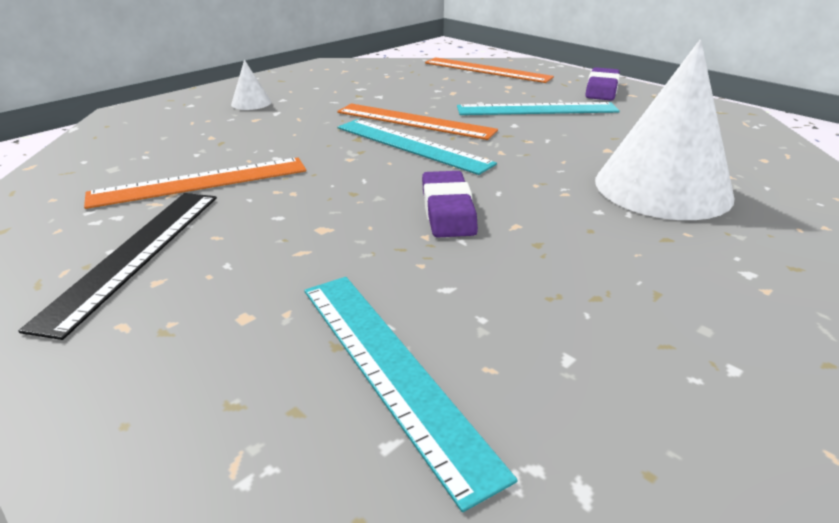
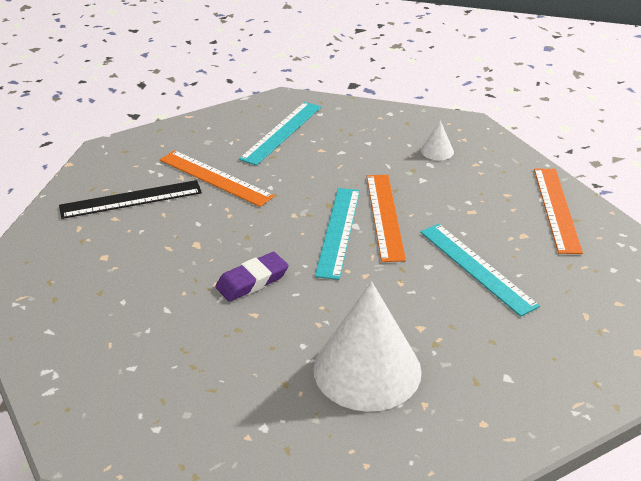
camera: 60 degrees right, 5 degrees up
white cone [231,60,271,110] -> white cone moved to [421,120,454,160]
turquoise ruler [304,277,517,512] -> turquoise ruler moved to [239,102,321,166]
purple eraser [585,67,620,101] -> none

